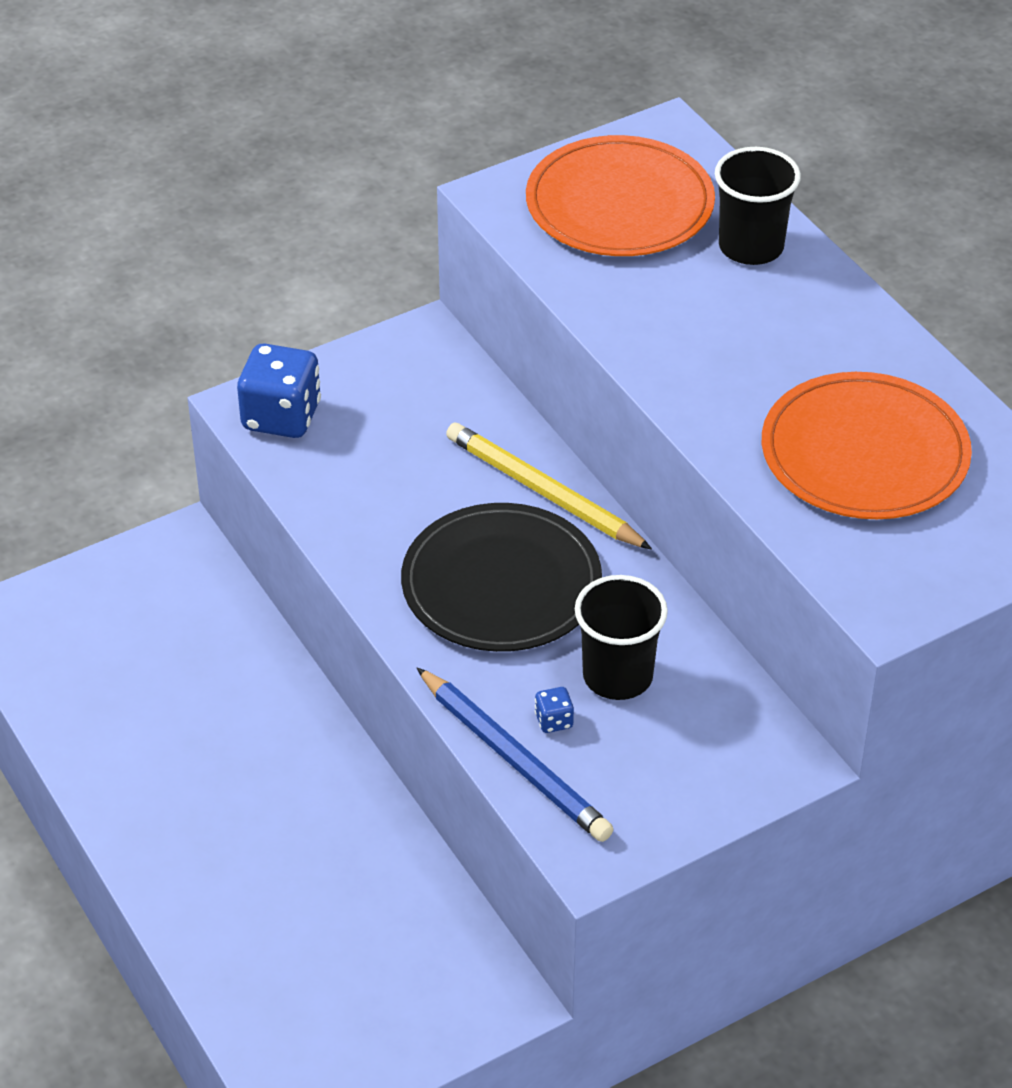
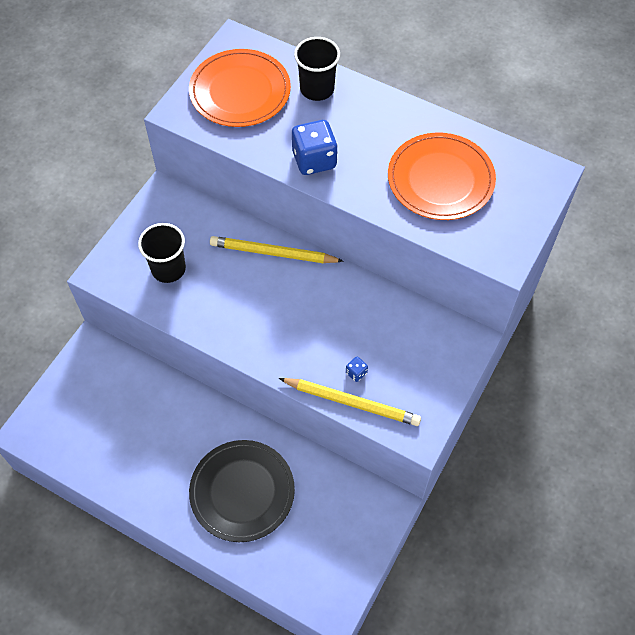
camera: 30 degrees left, 15 degrees up
blue dice [237,344,321,438] -> blue dice moved to [292,120,338,175]
black plate [401,503,602,652] -> black plate moved to [189,440,295,542]
blue pencil [417,668,614,842] -> yellow pencil [279,378,421,426]
black cup [575,575,668,700] -> black cup moved to [138,223,186,283]

